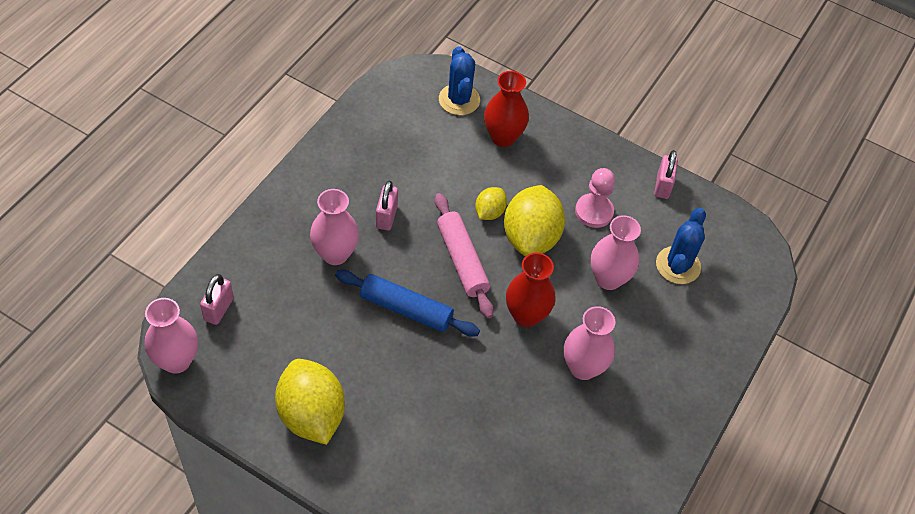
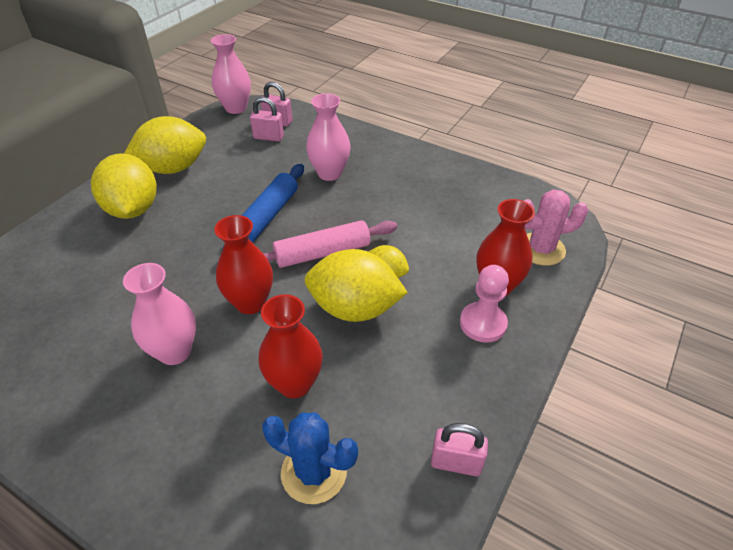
camera: 95 degrees right, 10 degrees down
pink padlock [376,181,398,231] -> pink padlock moved to [250,97,284,142]
blue cactus [439,46,480,115] -> pink cactus [524,189,588,266]
pink pawn [575,168,615,228] -> pink pawn moved to [460,265,509,343]
pink vase [591,215,641,290] -> red vase [258,294,323,398]
none -> yellow lemon [91,153,157,219]

